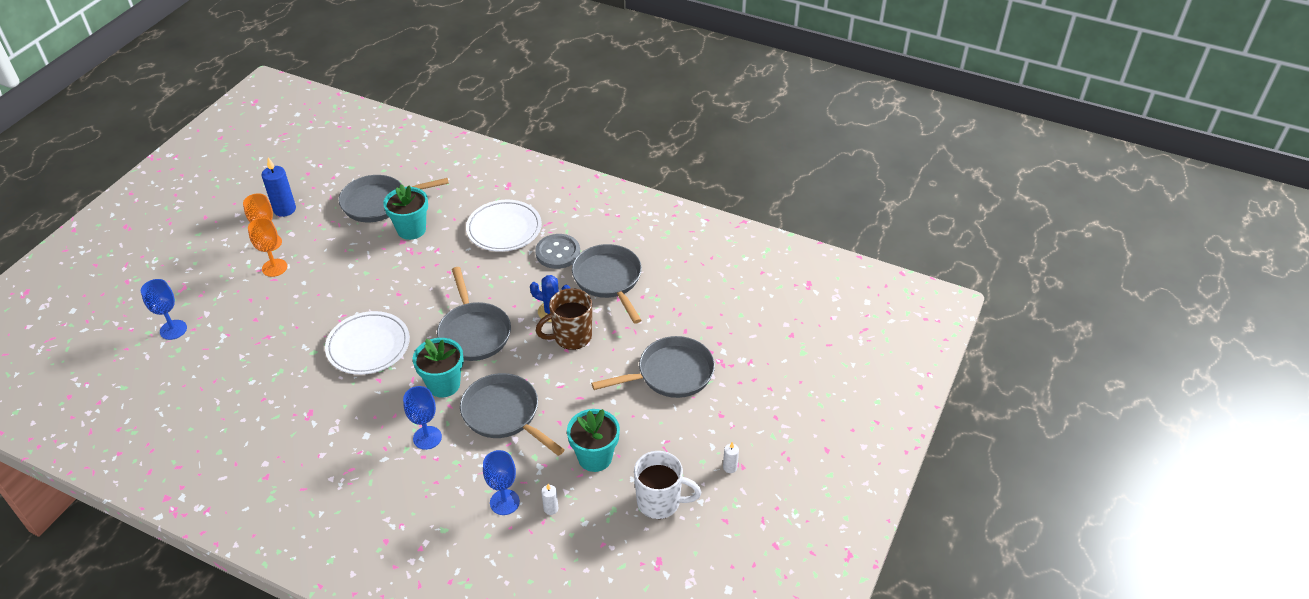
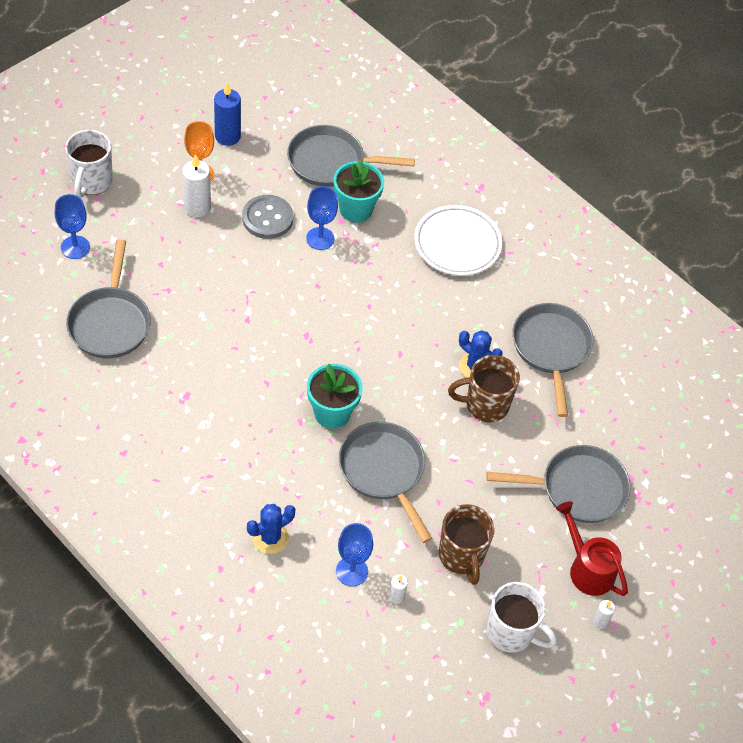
camera: 15 degrees right, 10 degrees up
orange goblet [248,218,287,277] -> white candle [182,154,211,217]
white plate [325,311,410,375] -> none
blue goblet [403,386,442,450] -> blue goblet moved to [306,186,338,250]
grey pan [437,267,511,361] -> grey pan moved to [66,239,151,358]
grey button [535,234,580,269] -> grey button moved to [242,195,294,239]
turquoise flower pot [567,409,620,472] -> brown mug [439,504,495,585]
none -> white mug [65,130,113,198]
none -> blue cactus [247,504,295,554]
none -> red watering can [556,501,628,596]

